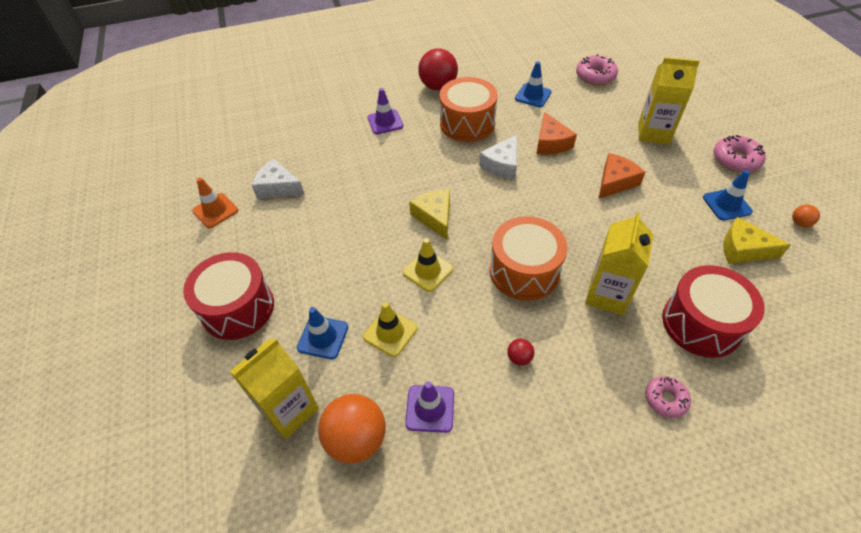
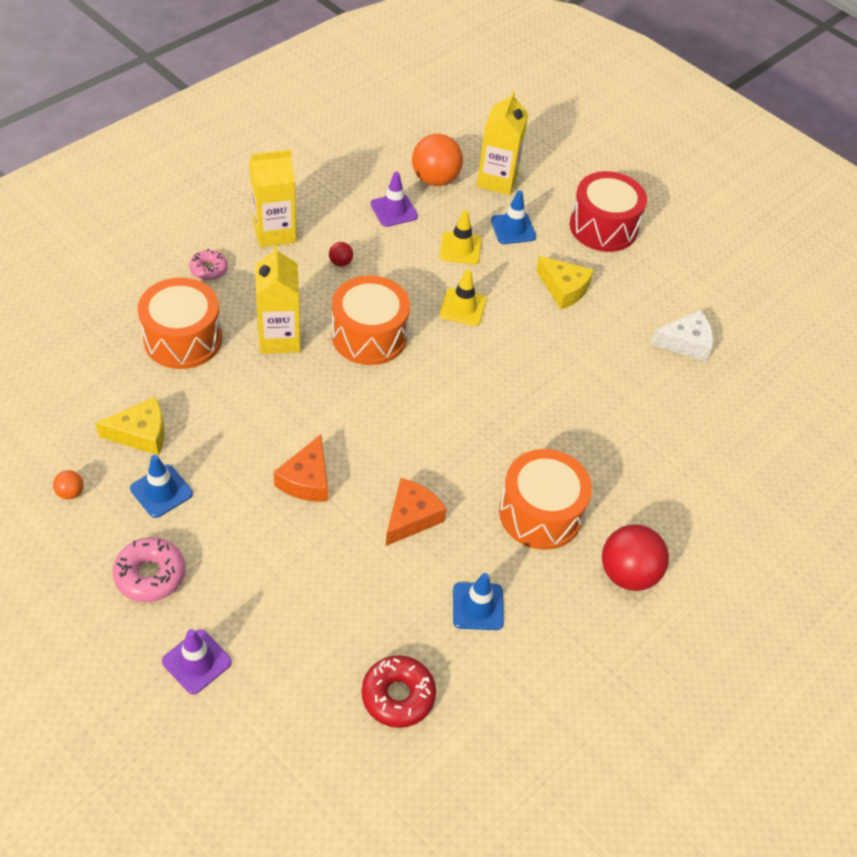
camera: 145 degrees right, 0 degrees up
orange traffic cone [192,177,238,228] -> none
purple traffic cone [367,88,404,134] -> purple traffic cone moved to [162,629,232,694]
yellow cheese [409,190,450,240] -> yellow cheese moved to [536,256,594,309]
white cheese [479,135,517,179] -> none
orange cheese [536,112,577,154] -> orange cheese turned 75 degrees clockwise [386,478,447,546]
pink donut [576,54,618,85] -> red donut [362,655,436,728]
yellow carton [638,57,700,144] -> yellow carton moved to [249,150,296,247]
red drum [662,265,765,358] -> orange drum [138,278,222,369]

